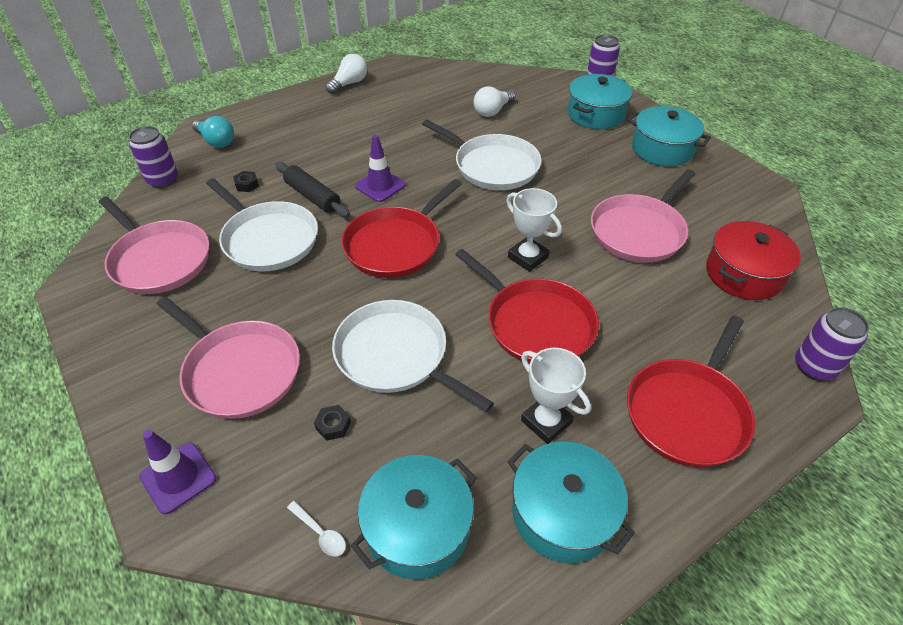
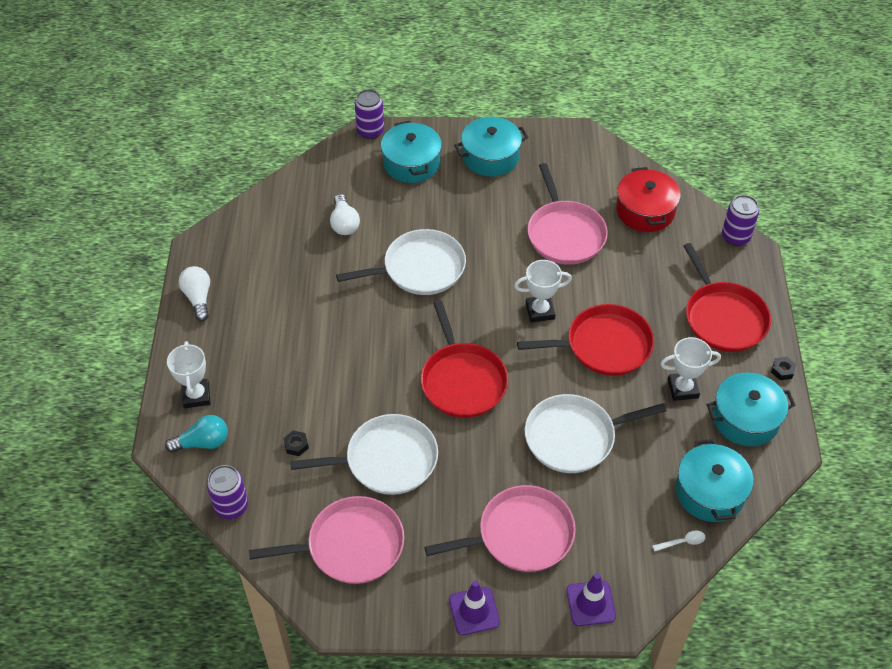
camera: 55 degrees left, 5 degrees up
black rolling pin [275,162,350,217] -> none
black nut [314,405,351,441] -> black nut moved to [771,357,797,380]
purple traffic cone [355,135,406,202] -> purple traffic cone moved to [449,581,500,635]
none -> white trophy [167,341,210,408]

